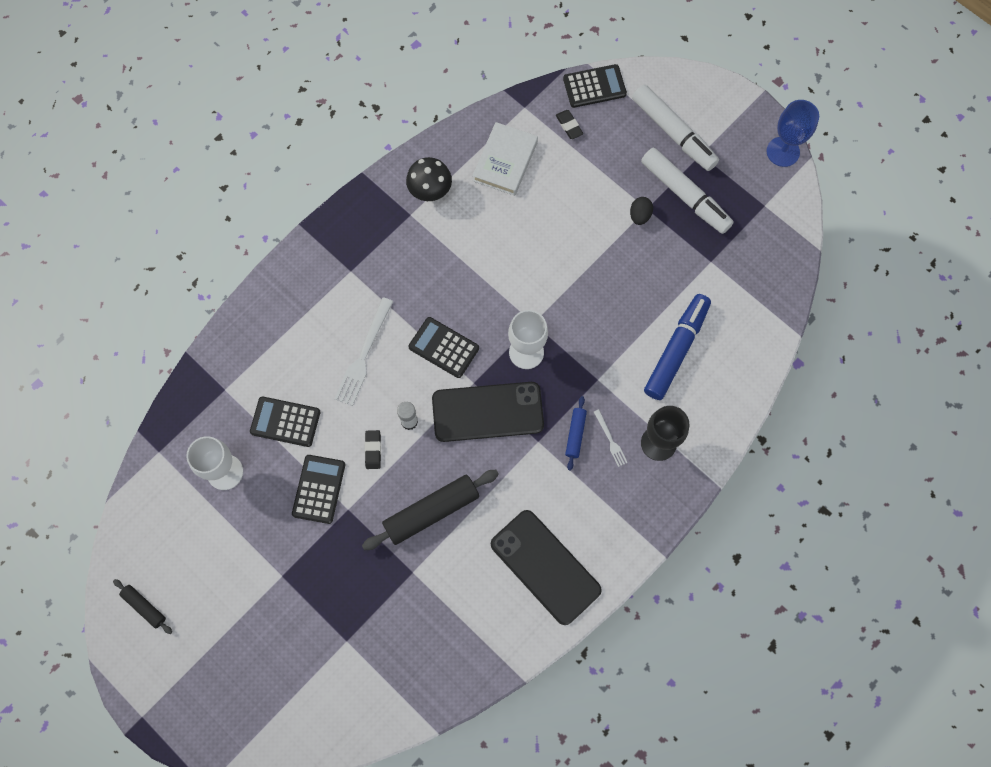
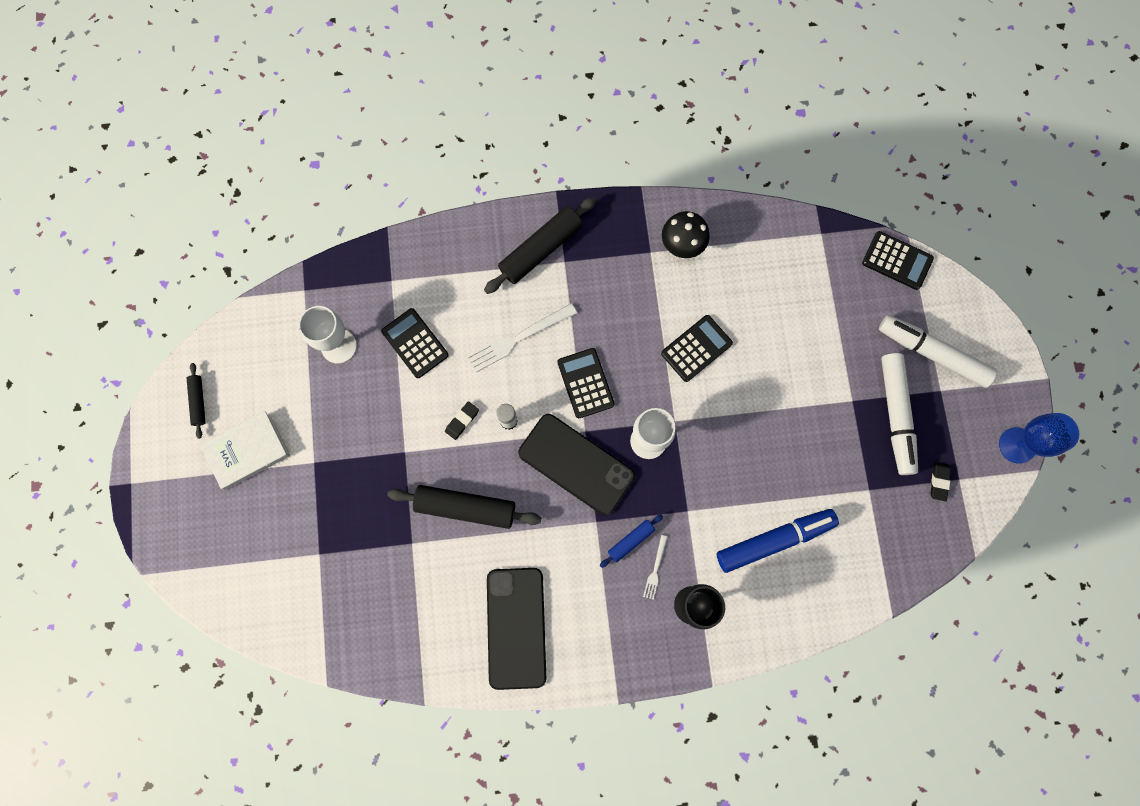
camera: 40 degrees right, 5 degrees up
black calculator [292,455,345,524] -> black calculator moved to [661,315,733,382]
white book [472,122,538,196] -> white book moved to [200,411,290,490]
black eraser [556,110,583,139] -> black eraser moved to [931,462,951,501]
black egg [630,197,653,225] -> none
white marker [632,84,719,171] -> white marker turned 120 degrees clockwise [879,315,998,388]
none -> black rolling pin [484,197,596,294]

